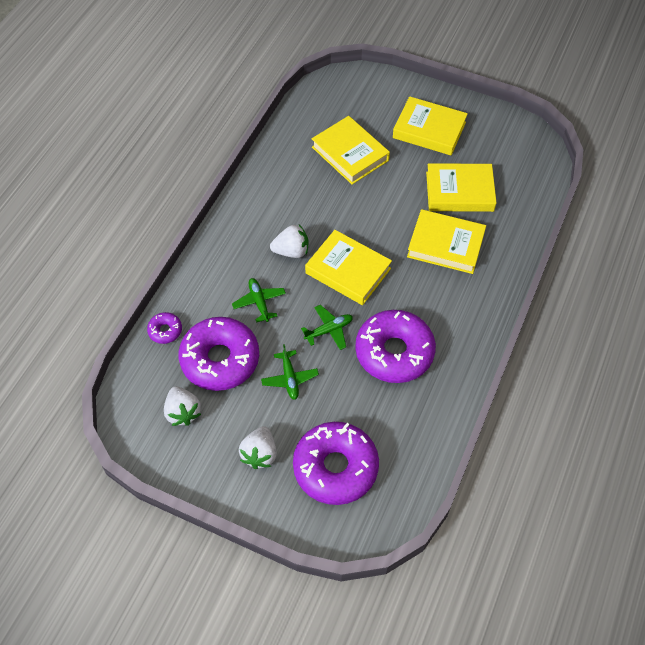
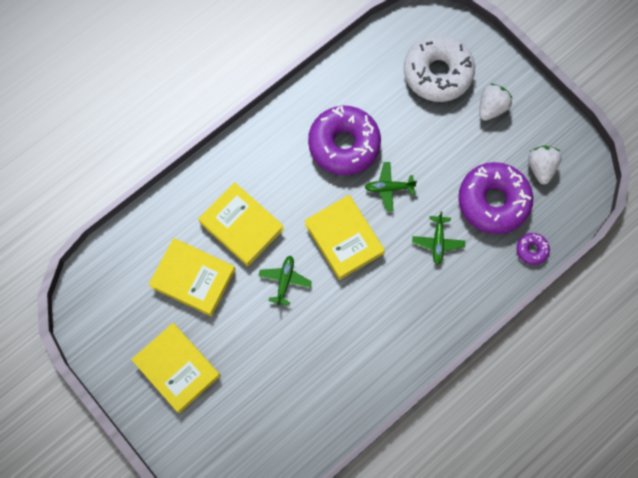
camera: 155 degrees left, 15 degrees up
green plane [261,344,319,400] -> green plane moved to [258,255,312,306]
white strawberry [270,225,309,258] -> none
purple donut [293,422,379,505] -> white donut [404,34,475,102]
yellow book [312,116,390,185] -> none

